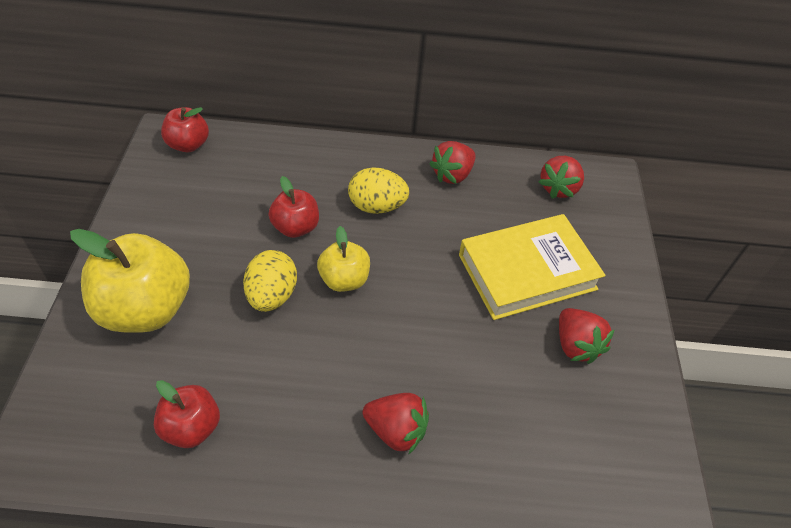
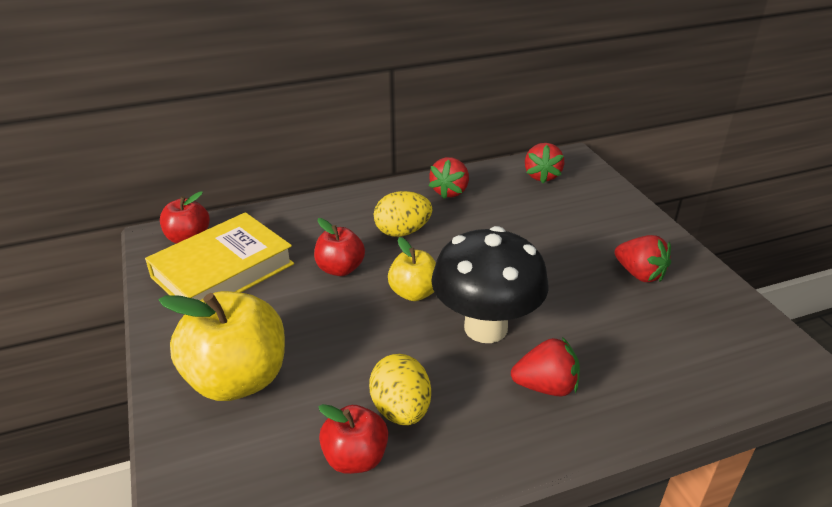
camera: 20 degrees left, 15 degrees down
yellow egg [243,250,297,312] -> yellow egg moved to [369,354,431,425]
yellow book [459,214,606,320] -> yellow book moved to [145,212,294,300]
none -> black mushroom [431,226,549,343]

